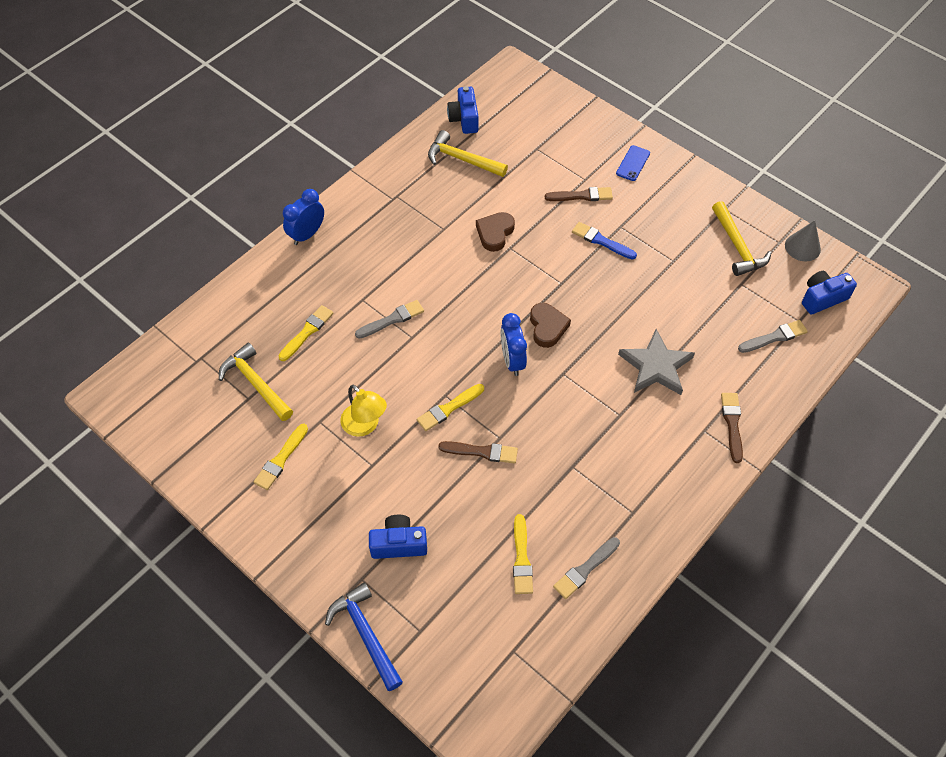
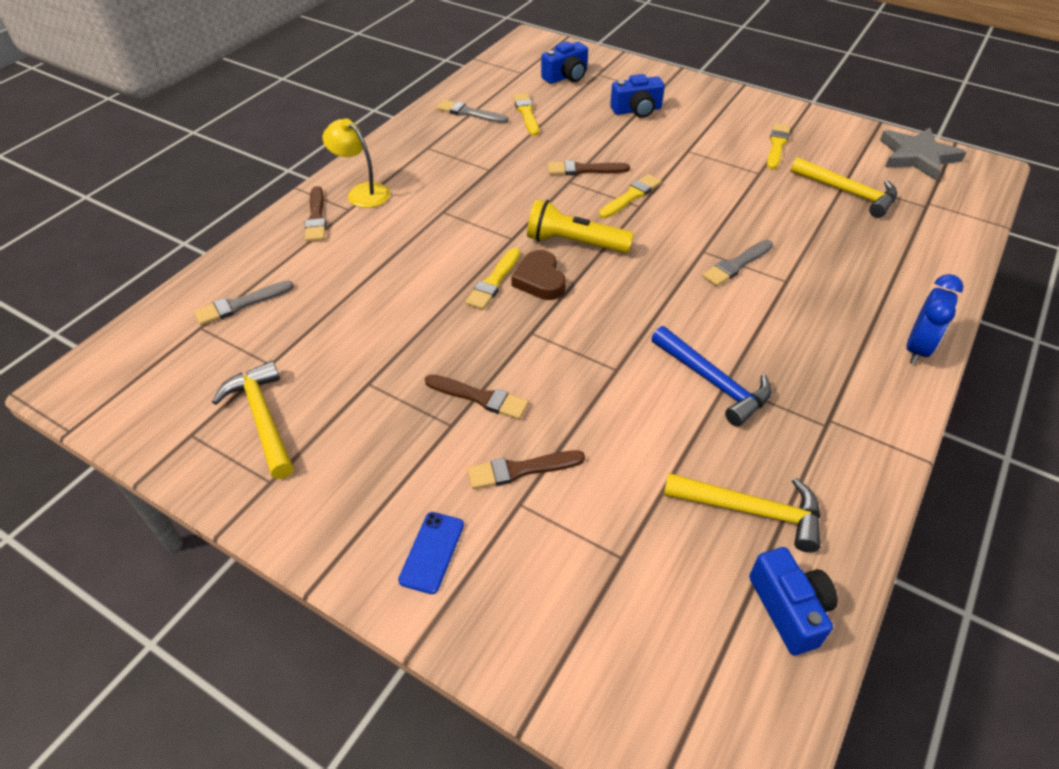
camera: 170 degrees right, 10 degrees down
yellow brush [278,305,334,361] -> yellow brush moved to [465,248,520,310]
blue hammer [325,582,403,691] -> blue hammer moved to [651,326,772,427]
yellow lamp [341,385,387,437] -> yellow lamp moved to [323,118,390,208]
brown heart [476,212,515,252] -> none
blue clock [501,313,527,376] -> yellow flashlight [527,199,634,253]
grey brush [553,537,620,599] -> grey brush turned 105 degrees counterclockwise [437,100,508,123]
blue brush [572,222,637,260] -> brown brush [425,374,529,419]
grey star [618,329,695,395] -> grey star moved to [880,128,966,181]
grey cone [785,220,821,262] -> none
blue camera [802,271,857,315] -> blue camera moved to [541,41,588,84]

